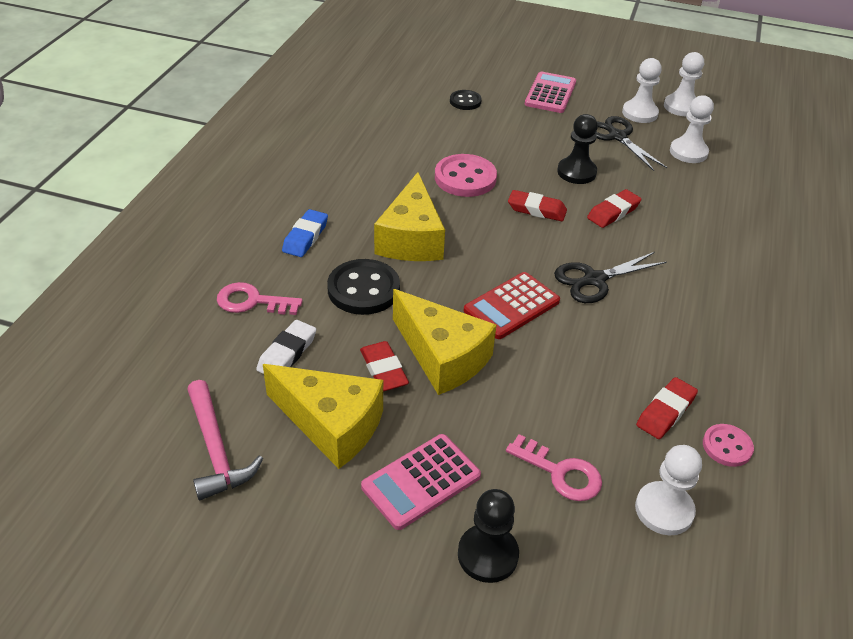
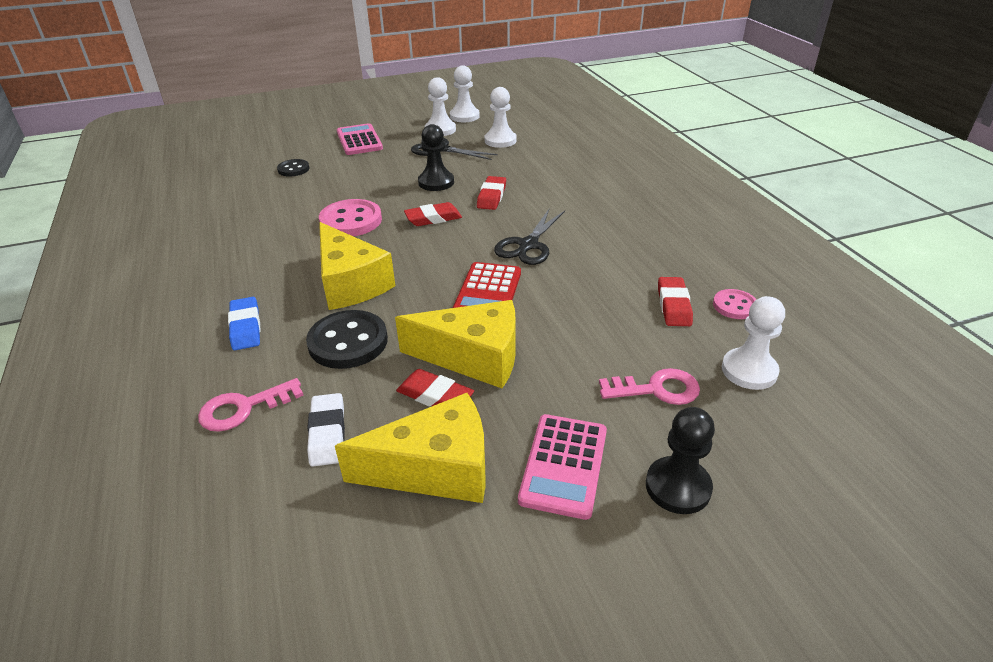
camera: 35 degrees left, 5 degrees down
pink hammer [187,380,263,500] -> none

